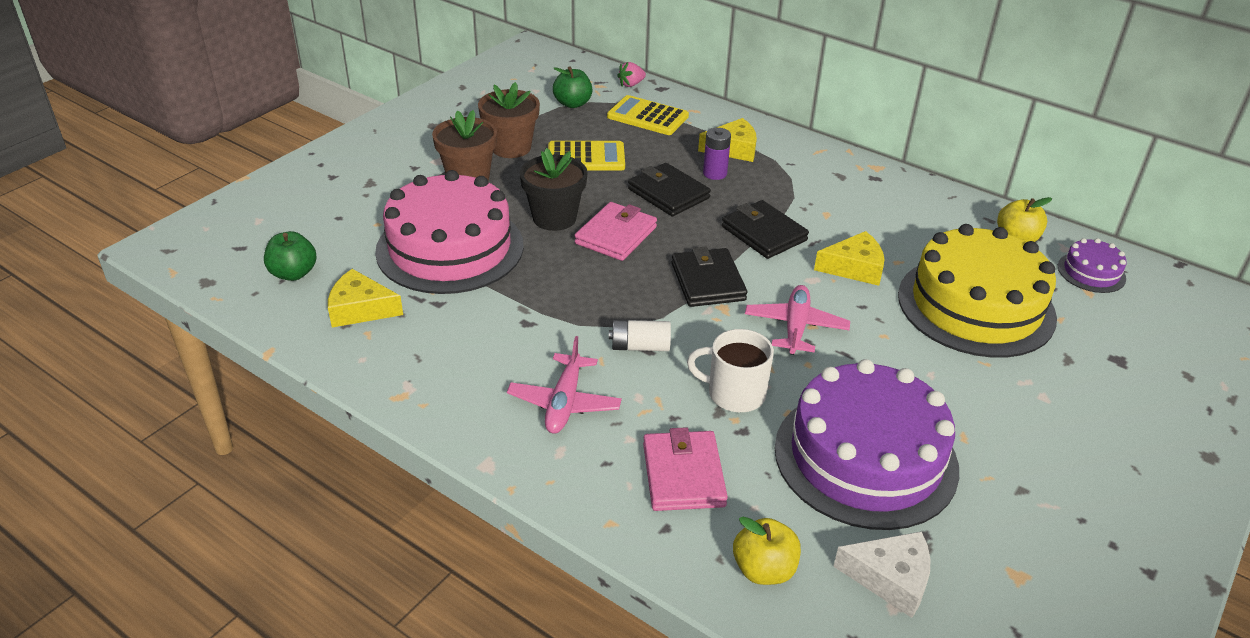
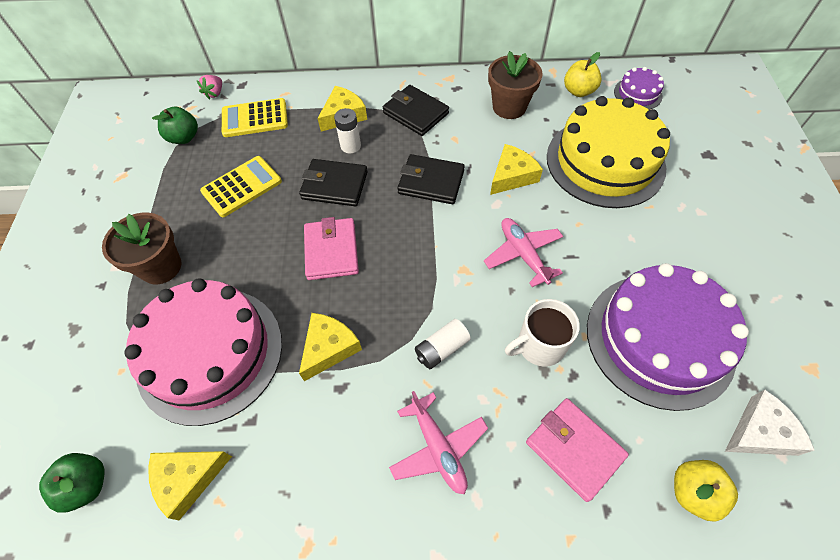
camera: 35 degrees left, 20 degrees up
brown flower pot [478,82,540,158] -> brown flower pot moved to [488,51,542,119]
black flower pot [520,148,587,231] -> none
black wallet [671,247,747,307] -> black wallet moved to [383,85,449,136]
purple battery [703,128,731,180] -> white battery [334,108,361,154]
none -> yellow cheese [299,313,362,381]

